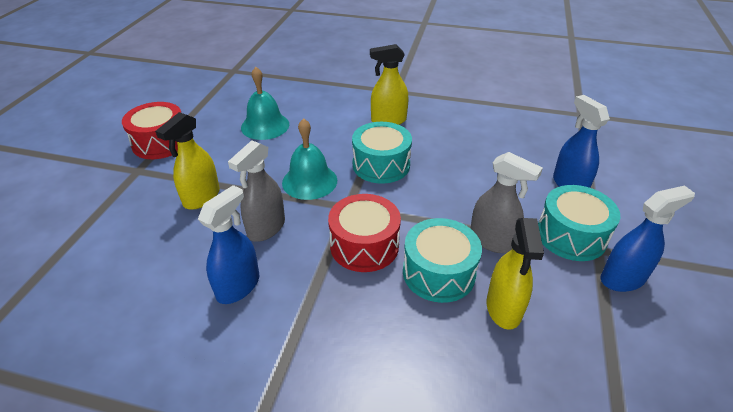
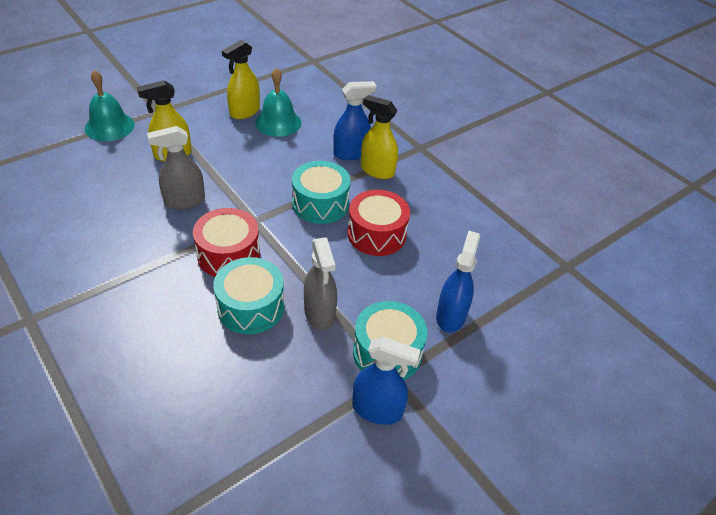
camera: 35 degrees right, 5 degrees up
red drum [122,102,181,159] -> red drum moved to [348,190,410,256]
blue spray bottle [198,185,260,304] -> blue spray bottle moved to [333,81,377,160]
turquoise bell [282,118,337,200] -> turquoise bell moved to [85,70,135,141]
yellow spray bottle [486,218,544,330] -> yellow spray bottle moved to [222,40,260,119]

